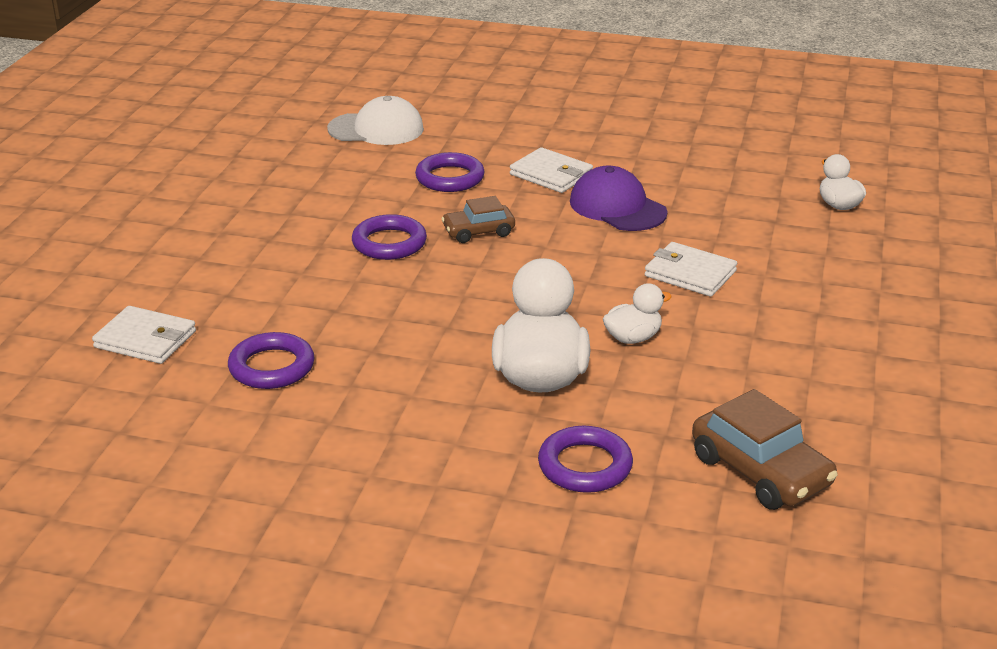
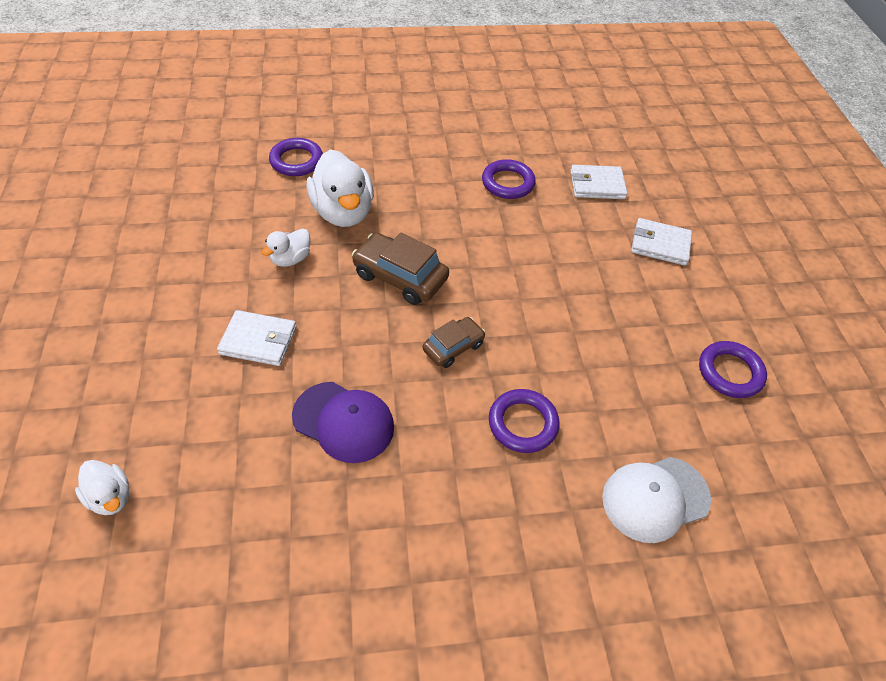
camera: 155 degrees right, 20 degrees up
purple ring [352,214,427,260] -> purple ring moved to [699,341,767,398]
white wallet [510,147,593,193] -> white wallet moved to [631,218,692,266]
brown car [692,389,838,510] -> brown car moved to [352,233,449,305]

